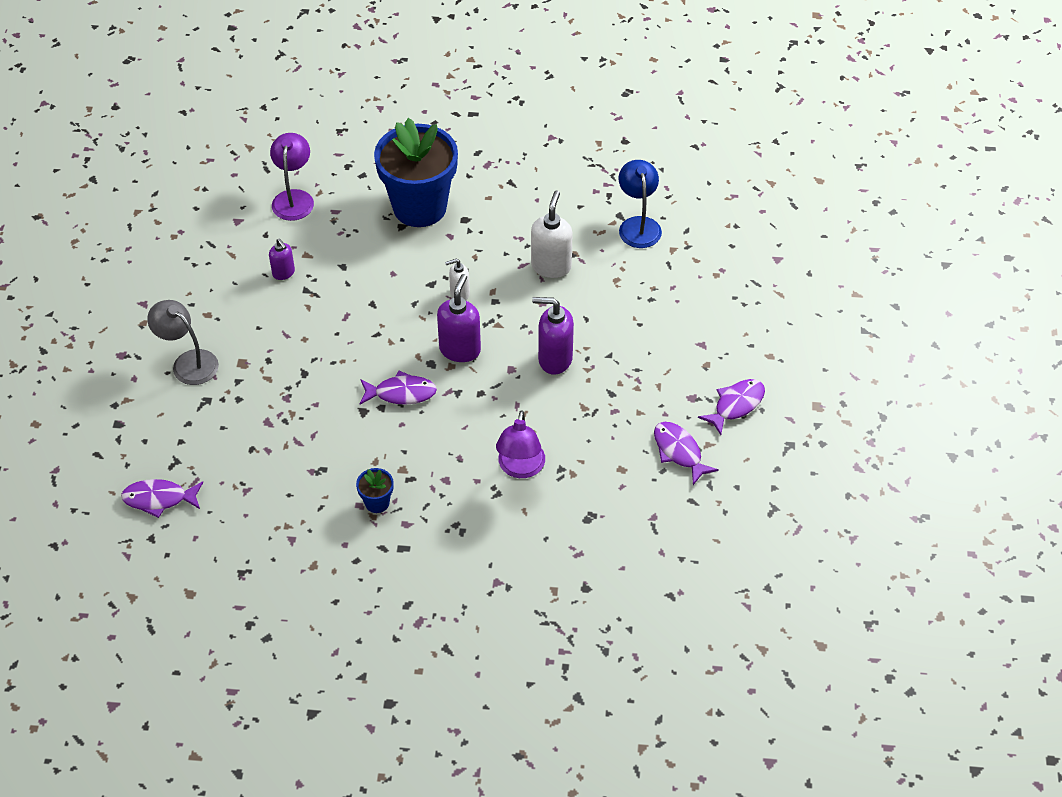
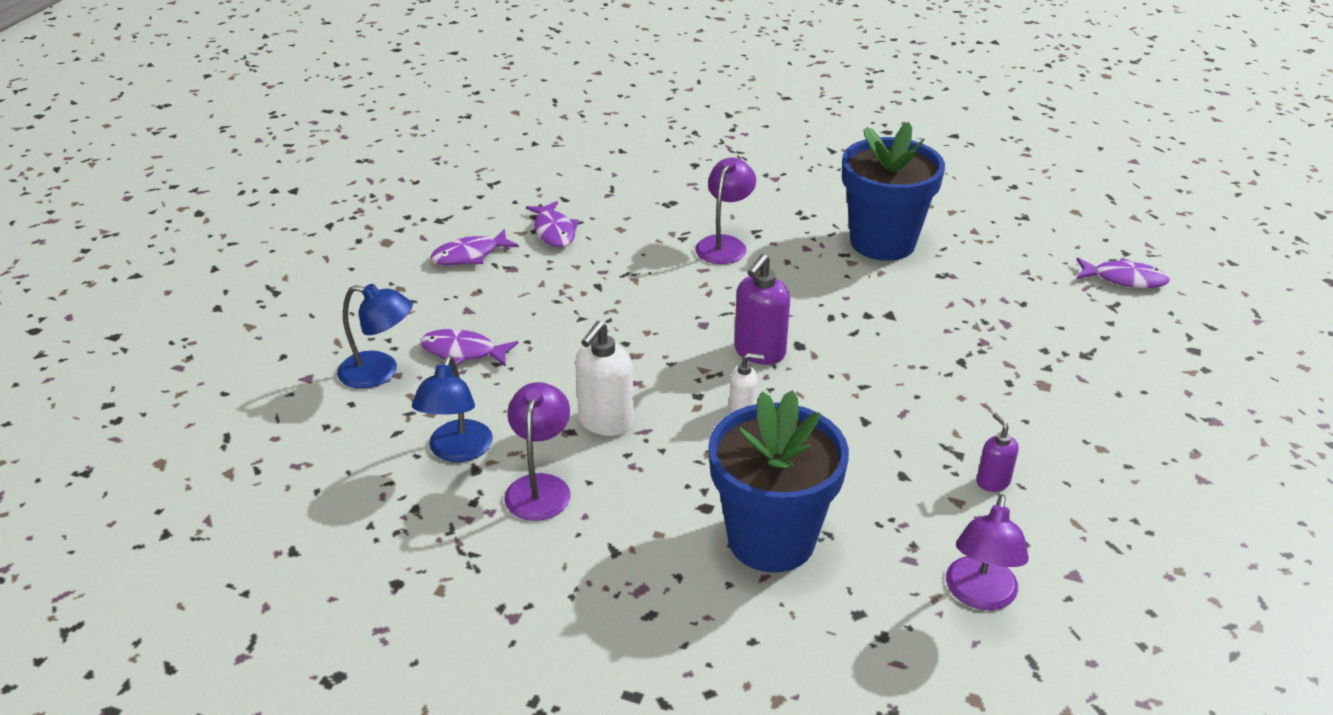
camera: 165 degrees left, 15 degrees down
grey lamp [147,300,219,385] -> none
blue flower pot [356,468,394,513] -> blue flower pot [842,122,945,261], size x2.49
purple fish [360,371,437,405] -> purple fish moved to [420,329,518,367]
purple soap dispenser [532,297,574,375] -> none
none -> blue lamp [337,284,413,389]
none -> purple lamp [504,382,571,521]

